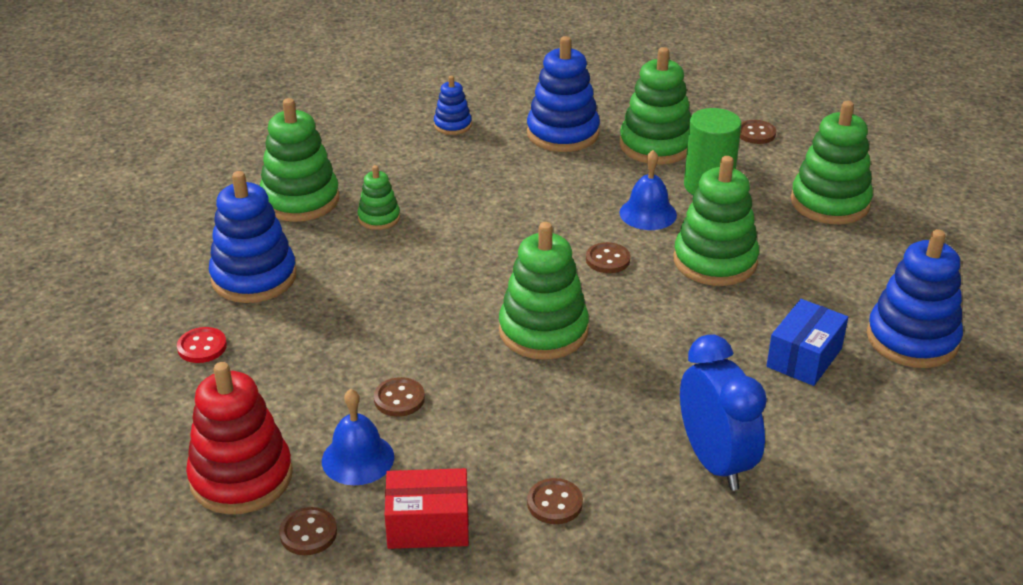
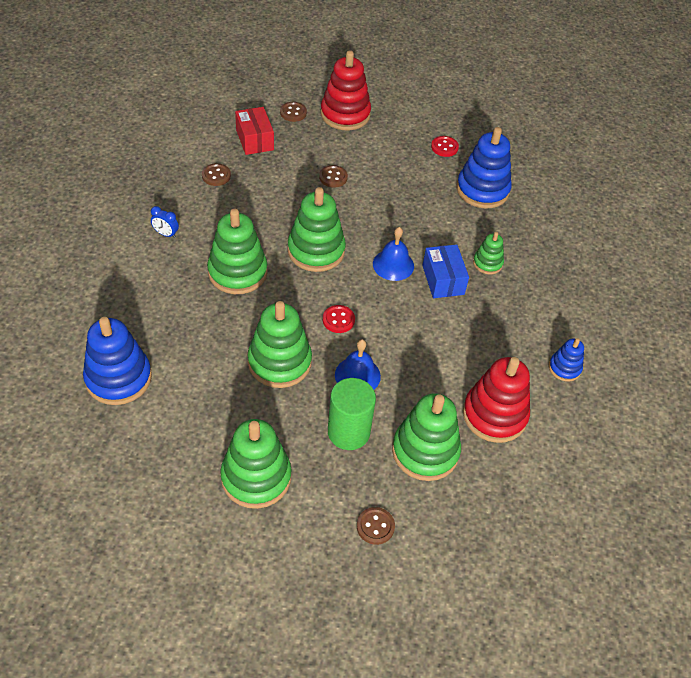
camera: 130 degrees right, 15 degrees up
green stacking toy [260,98,339,222] -> green stacking toy moved to [207,209,267,294]
blue bell [322,389,394,485] -> blue bell moved to [373,227,414,281]
red box [385,468,469,549] -> red box turned 60 degrees counterclockwise [235,107,274,155]
blue stacking toy [527,36,600,152] -> red stacking toy [463,357,530,443]
brown button [586,242,630,273] -> red button [323,305,355,333]
blue clock [680,334,767,491] -> blue clock [151,206,179,238], size x0.43
blue box [766,299,848,386] -> blue box moved to [422,244,469,298]

